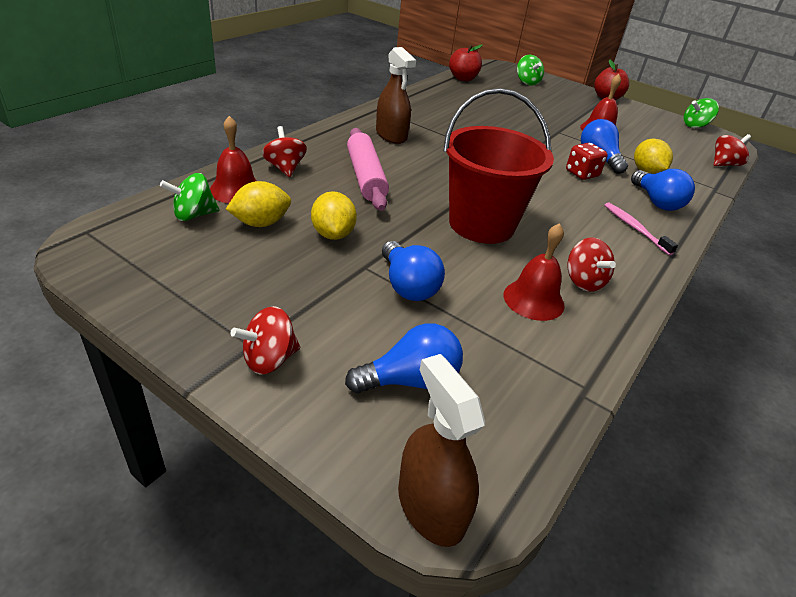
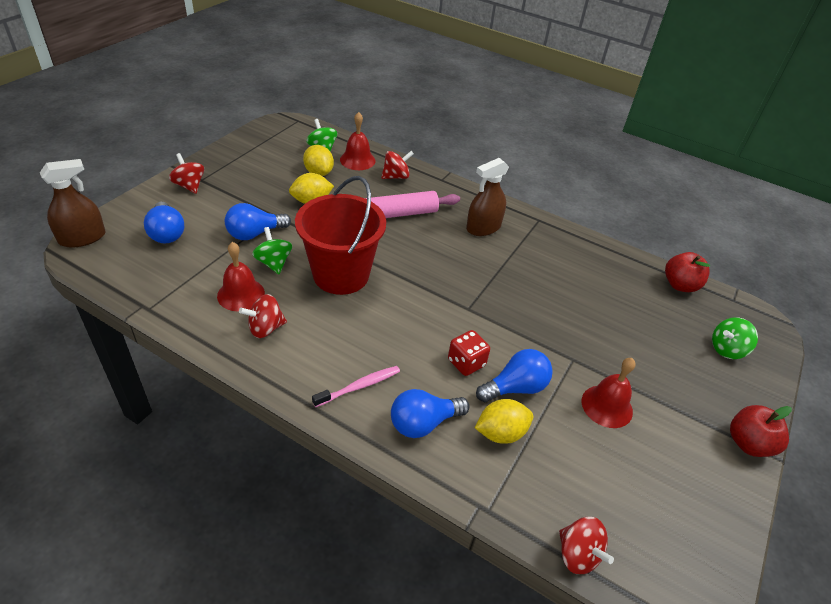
camera: 85 degrees right, 5 degrees up
green spinning top [683,98,719,128] -> green spinning top moved to [252,227,292,274]

